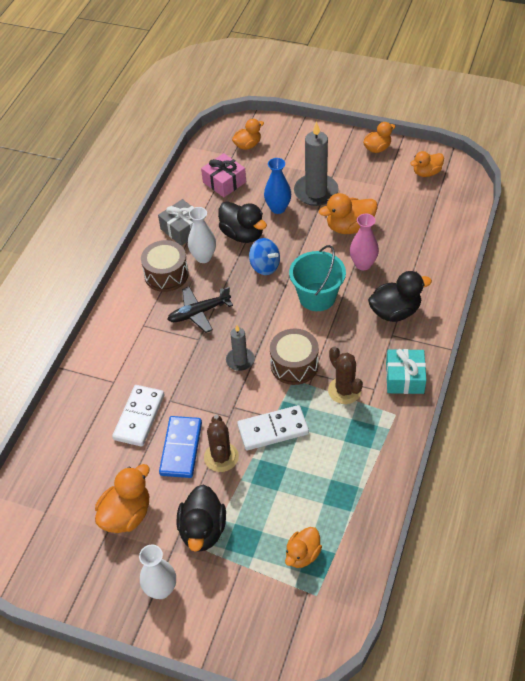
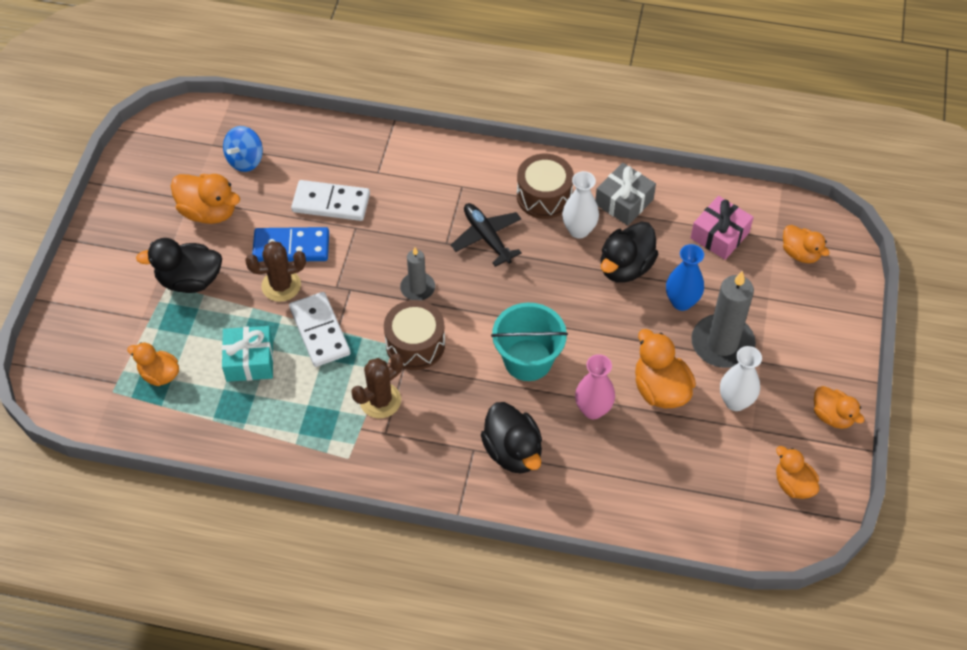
camera: 80 degrees right, 5 degrees up
white vase [139,545,176,599] -> white vase moved to [720,346,762,411]
blue spinning top [249,238,280,275] -> blue spinning top moved to [223,126,263,172]
turquoise gift [386,349,426,394] -> turquoise gift moved to [222,326,274,382]

